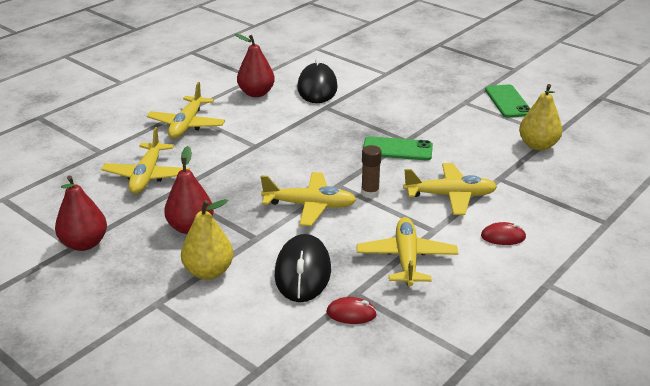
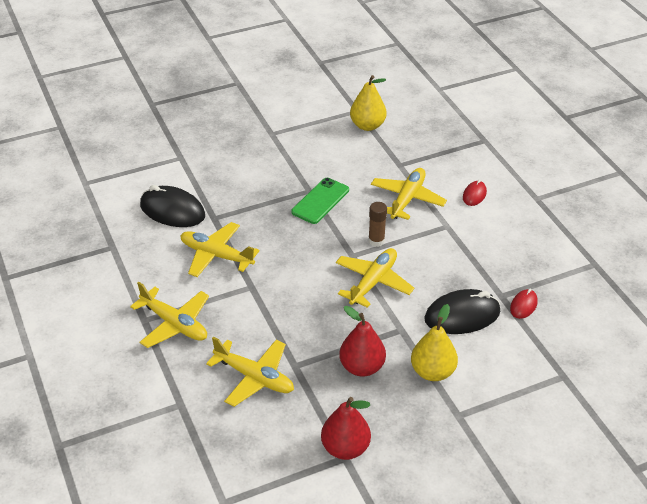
camera: 65 degrees left, 10 degrees up
red pear [235,34,275,97] -> none
black mouse [275,234,331,302] -> black mouse turned 45 degrees counterclockwise [424,289,500,334]
yellow plane [357,217,458,286] -> yellow plane moved to [180,222,260,277]
green phone [485,84,530,118] -> none

